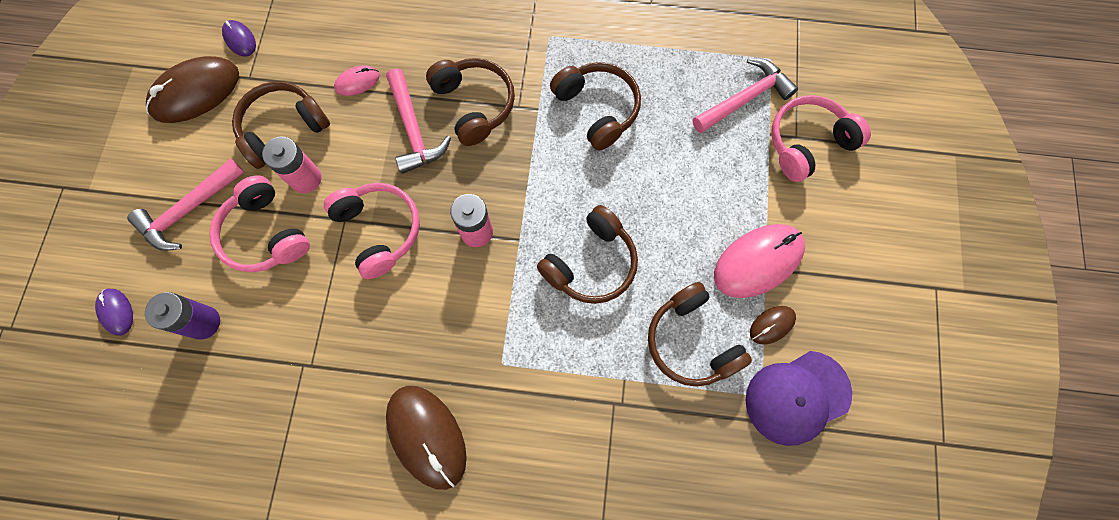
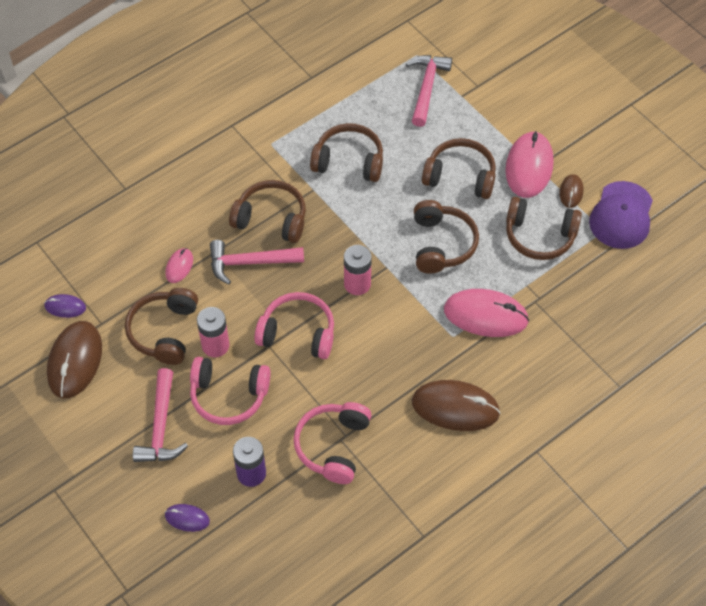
camera: 45 degrees left, 15 degrees down
pink hammer [386,68,451,174] -> pink hammer turned 150 degrees clockwise [210,240,304,284]
pink headphones [771,95,871,182] -> pink headphones moved to [293,402,372,484]
none -> brown headphones [422,138,496,199]
none -> pink mouse [444,289,529,337]

